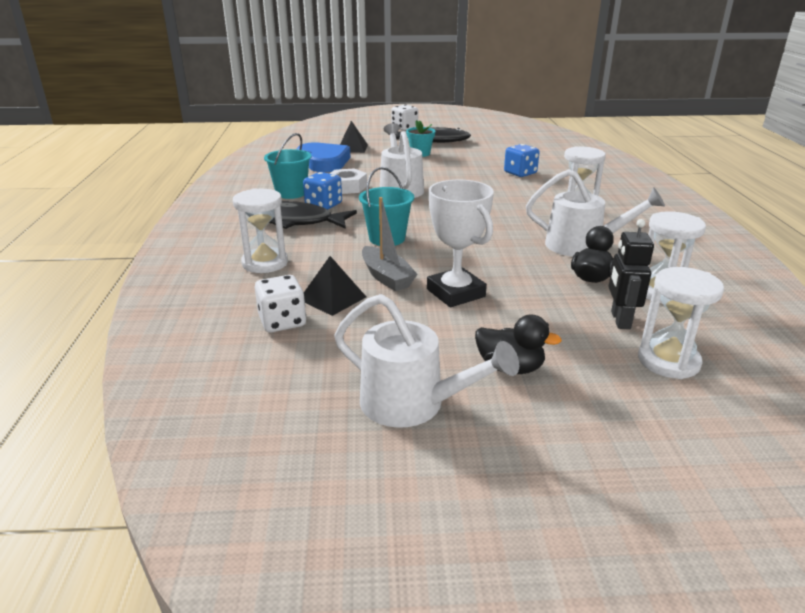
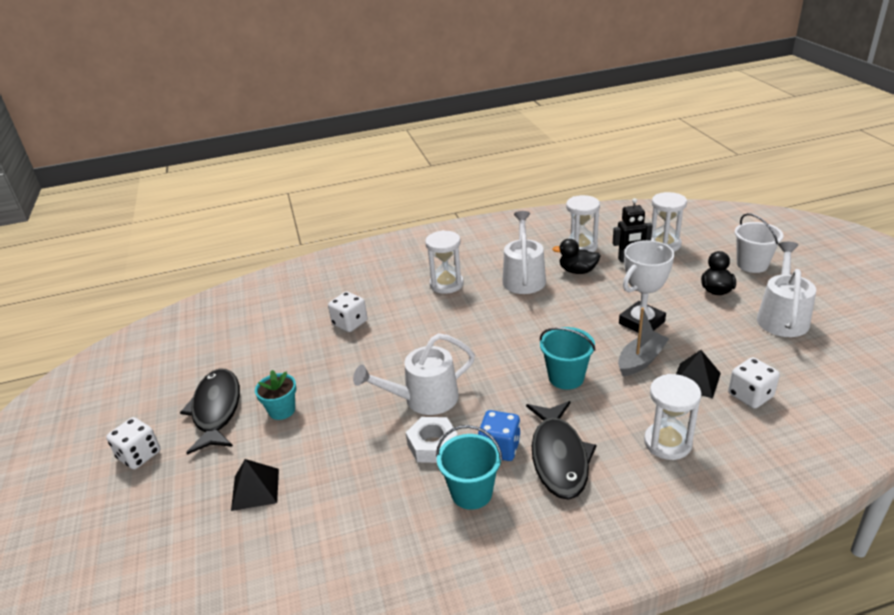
camera: 100 degrees left, 5 degrees up
blue heart [296,142,350,172] -> none
blue dice [504,144,540,177] -> white dice [328,292,368,332]
none -> white bucket [735,213,783,273]

